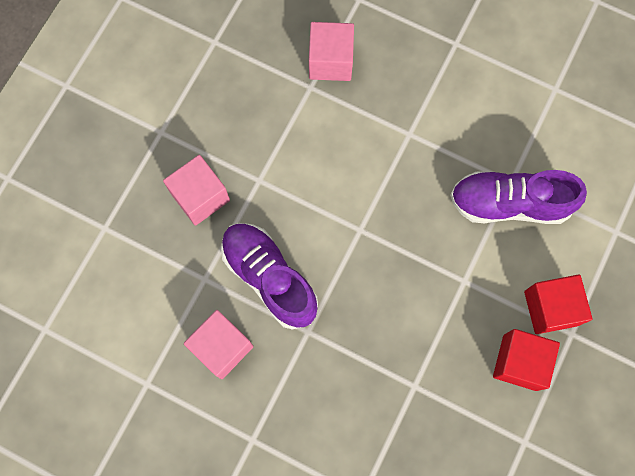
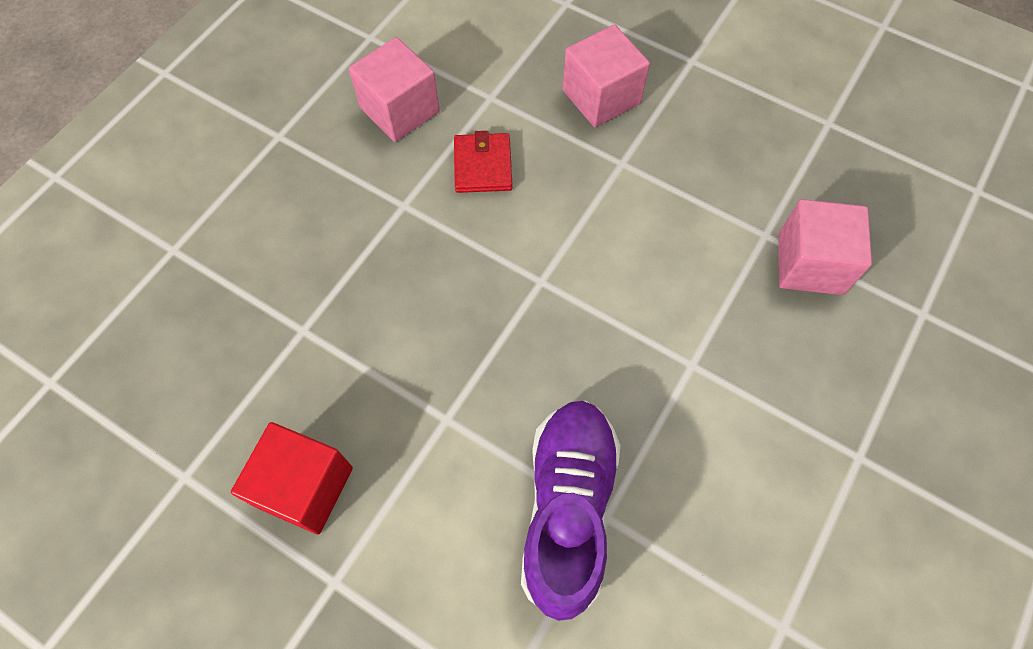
camera: 95 degrees right, 10 degrees down
purple shoe [221,223,318,330] -> red wallet [454,131,512,193]
red cube [524,275,592,334] -> none

